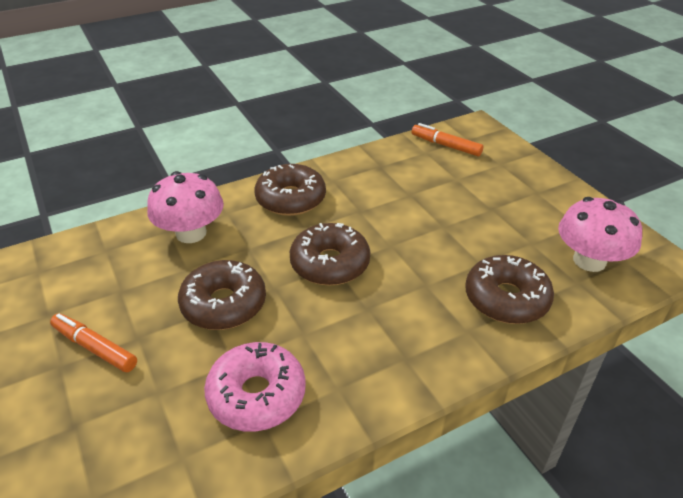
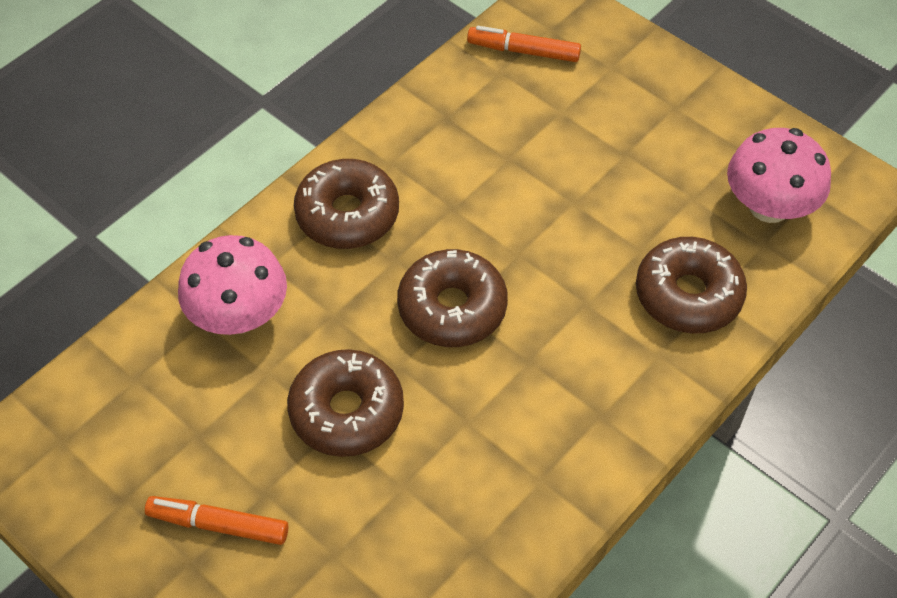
camera: 20 degrees left, 15 degrees up
pink donut [204,342,306,432] -> none

